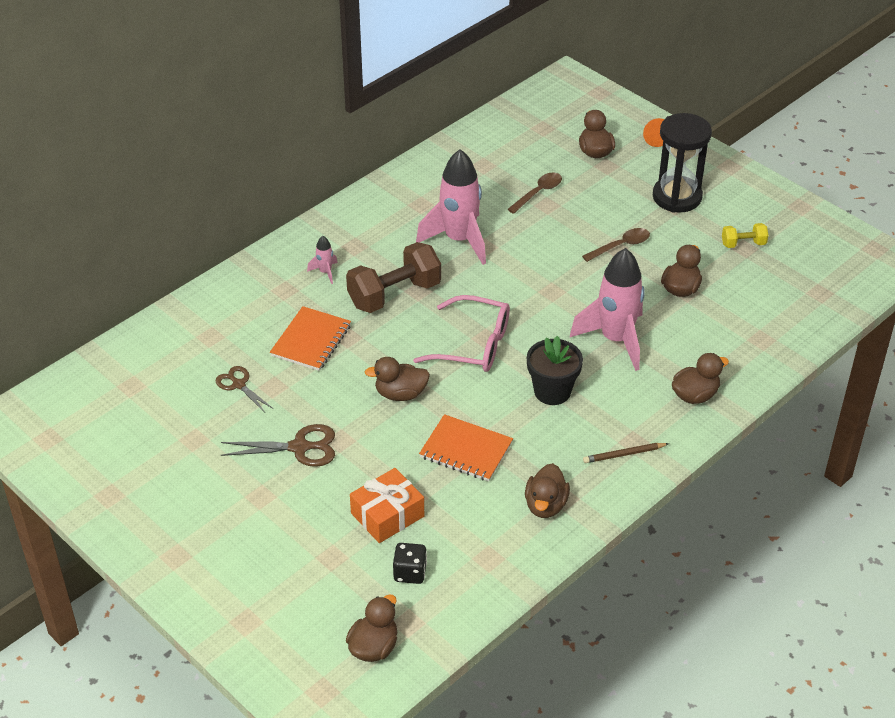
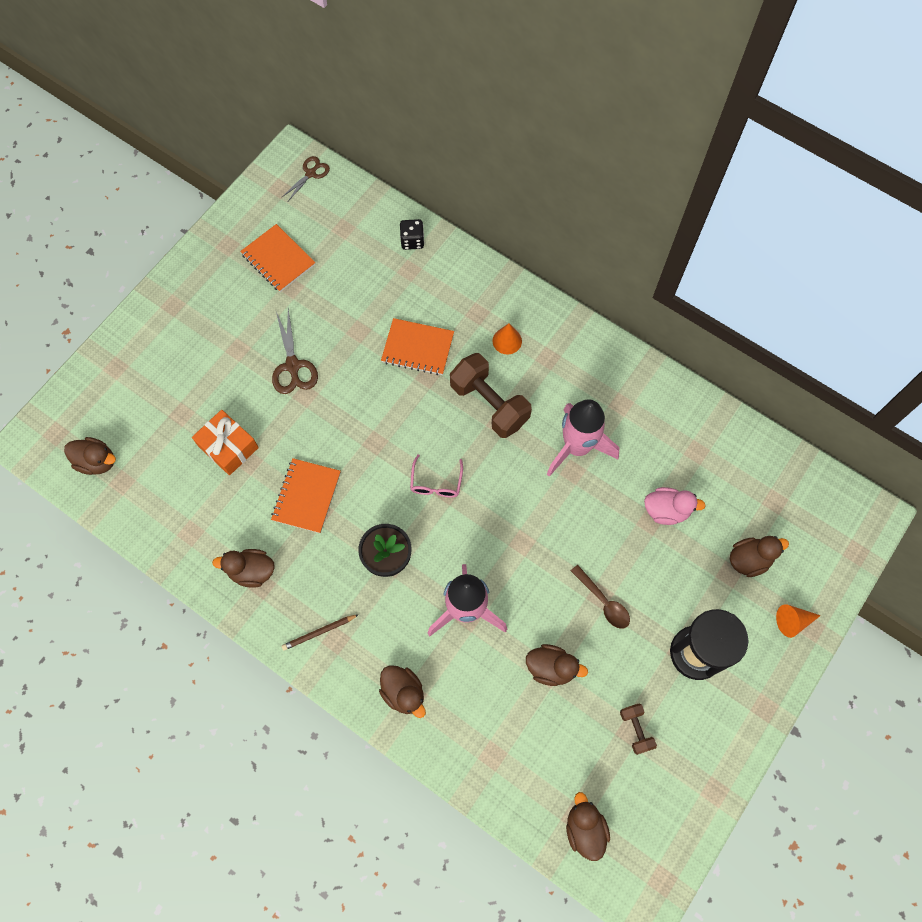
camera: 80 degrees right, 25 degrees up
brown scissors [216,366,272,412] -> brown scissors moved to [281,156,330,201]
pink rocket [307,236,338,284] -> orange cone [493,323,522,355]
brown duck [364,357,430,401] -> brown duck moved to [566,792,610,861]
black dice [393,543,427,584] -> black dice moved to [400,219,424,250]
pink glasses [413,295,510,372] -> pink glasses [410,454,463,497], size x0.59
brown spoon [507,172,562,214] -> pink duck [644,487,706,525]
brown pencil [583,443,669,463] -> brown pencil turned 90 degrees counterclockwise [282,614,359,651]
yellow dumbbell [722,223,768,248] -> brown dumbbell [620,703,657,755]
none -> orange notebook [240,224,315,292]

